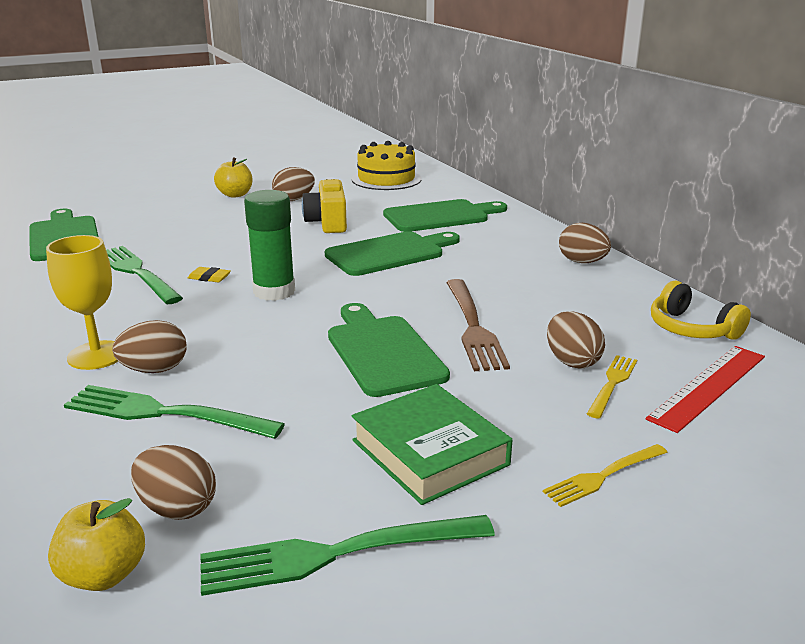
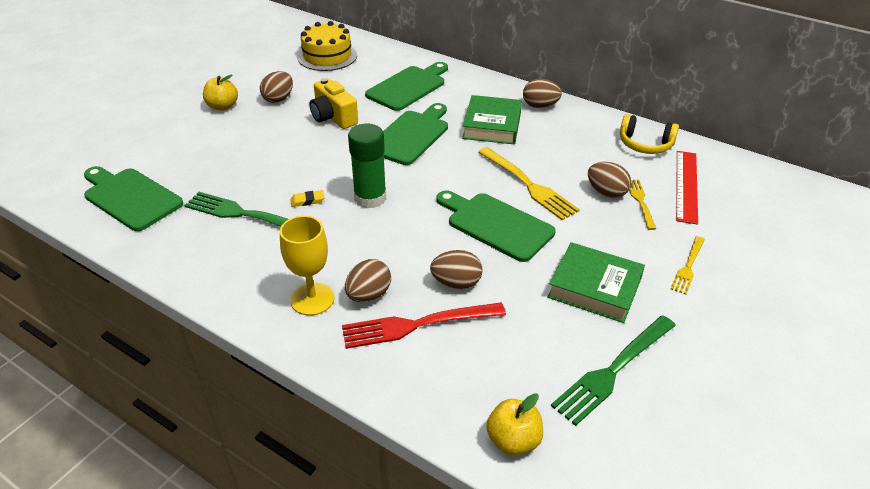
camera: 30 degrees left, 15 degrees up
green fork [64,385,285,439] -> red fork [342,302,506,349]
brown egg [131,445,216,520] -> brown egg moved to [430,250,482,289]
brown fork [446,279,510,371] -> yellow fork [478,147,580,220]
none -> green book [462,95,522,144]

